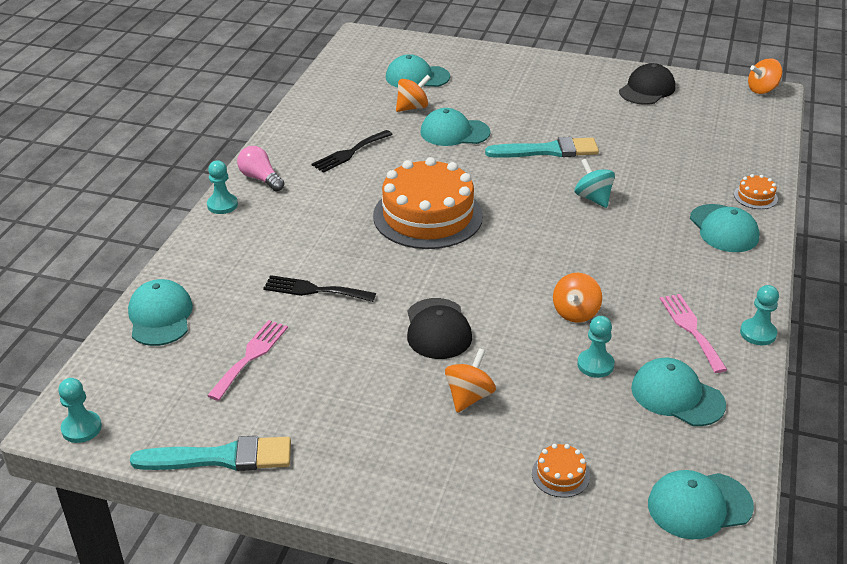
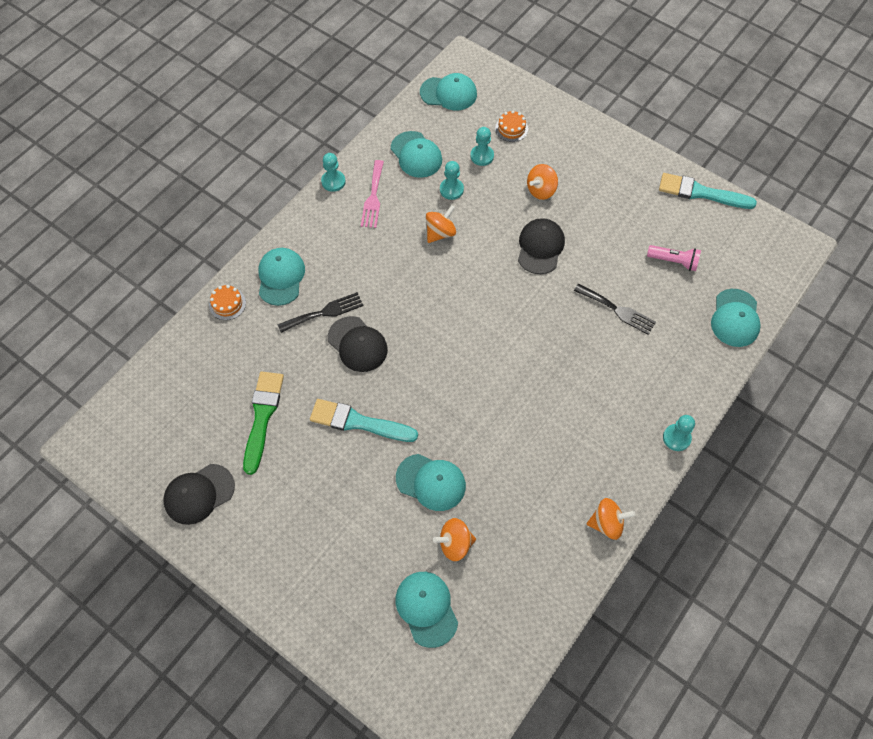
camera: 160 degrees left, 25 degrees up
turquoise pawn [58,378,102,443] -> turquoise pawn moved to [470,127,494,166]
pink fork [207,320,288,401] -> pink flashlight [647,245,701,271]
pink light bulb [237,146,284,191] -> none
black fork [312,130,393,173] -> black fork moved to [277,292,364,333]
orange cake [373,157,483,249] -> none
turquoise cap [386,54,450,87] -> turquoise cap turned 135 degrees counterclockwise [395,572,458,648]
turquoise spinning top [575,159,615,208] -> black cap [328,316,388,372]
orange spinning top [748,58,782,94] -> orange spinning top moved to [587,498,636,540]
none -> green brush [243,372,284,475]

